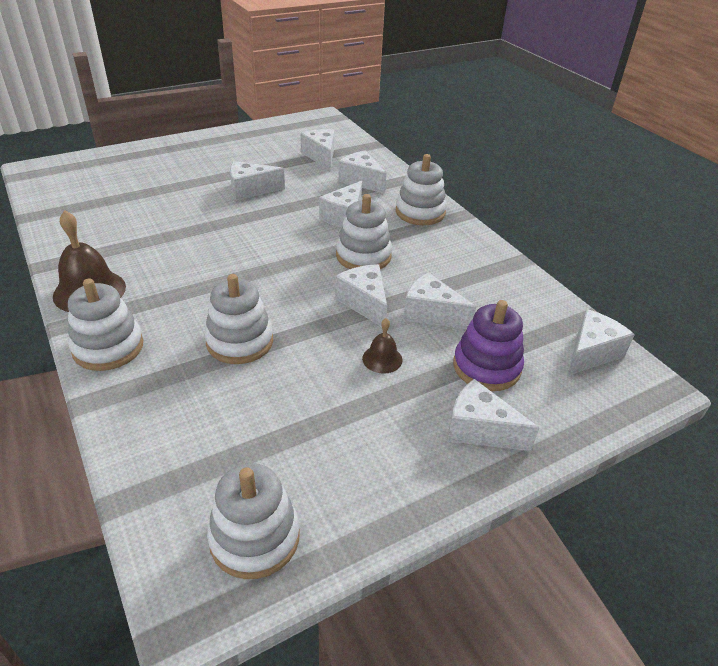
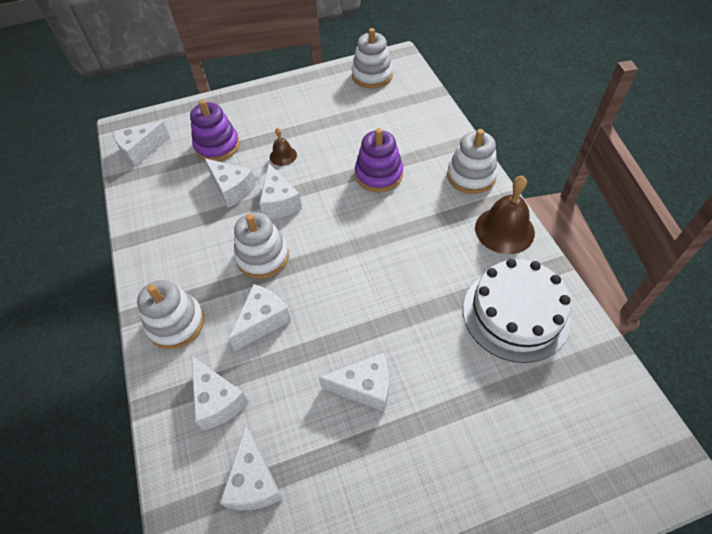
camera: 165 degrees left, 15 degrees up
white stacking toy [204,274,273,364] -> purple stacking toy [355,128,403,192]
white cheese [447,379,539,451] -> none
none -> white cake [463,259,571,363]

